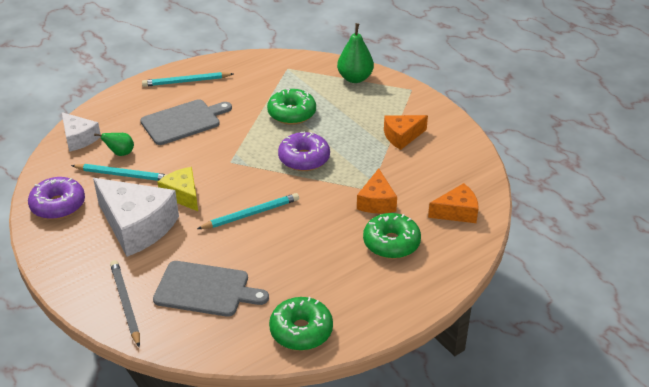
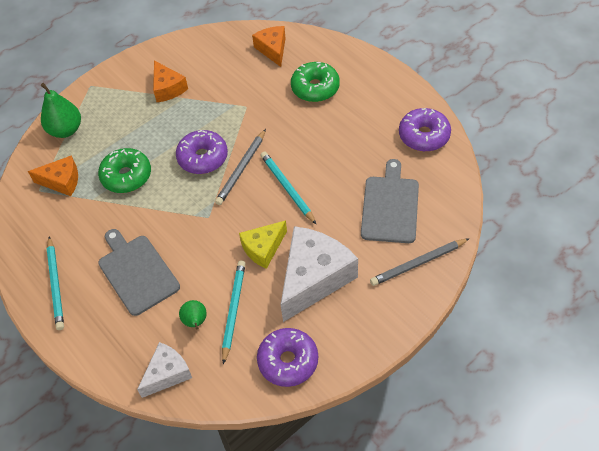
camera: 90 degrees left, 15 degrees up
green donut [269,297,333,351] -> purple donut [399,108,451,152]
orange cheese [357,169,397,214] -> orange cheese moved to [28,155,78,196]
none -> grey pencil [215,129,266,205]

